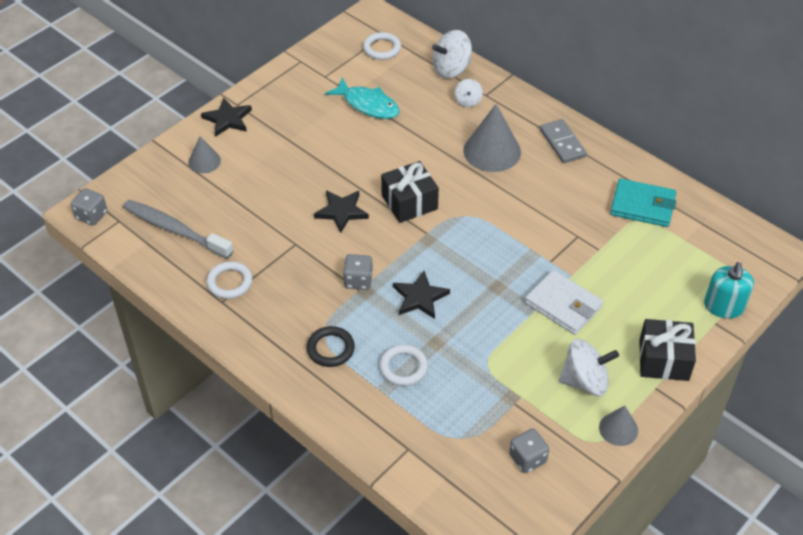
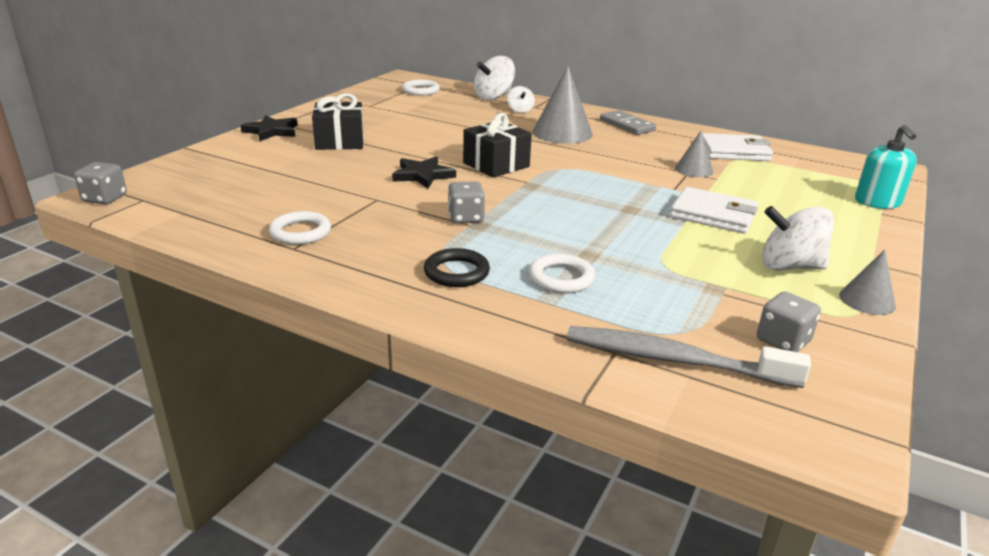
camera: 15 degrees left, 20 degrees down
grey toothbrush [123,200,234,259] -> grey toothbrush moved to [567,326,811,388]
grey cone [188,136,221,173] -> grey cone moved to [675,130,713,177]
turquoise fish [325,77,400,119] -> none
black star [393,271,450,319] -> none
white spinning top [559,339,619,396] -> white spinning top turned 150 degrees counterclockwise [762,206,834,271]
turquoise wallet [610,179,676,227] -> white wallet [702,133,773,161]
black gift [639,319,696,381] -> black gift moved to [312,93,364,150]

